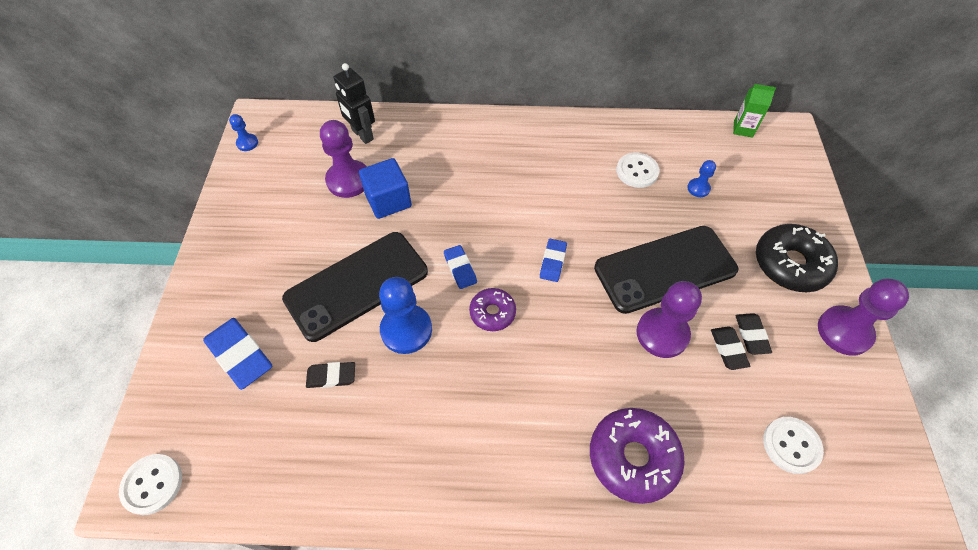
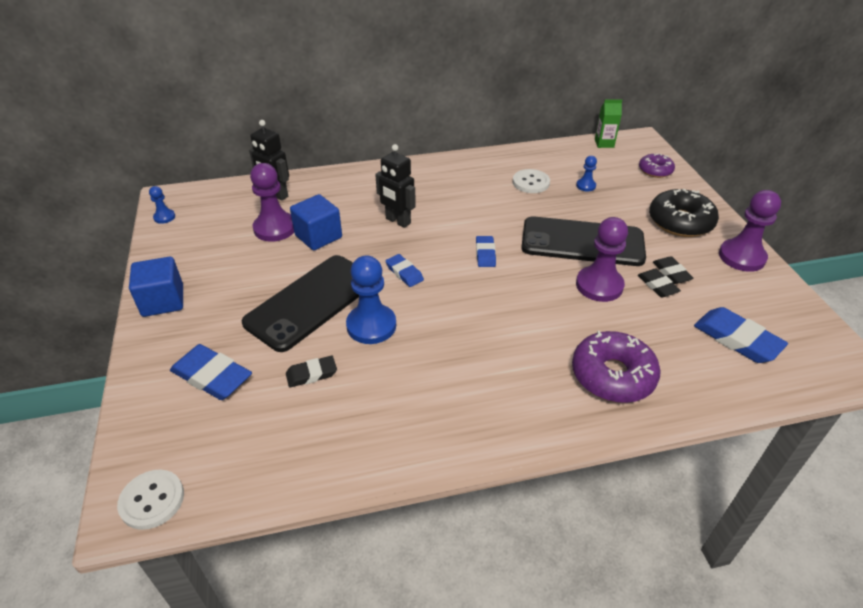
camera: 15 degrees left, 15 degrees down
purple donut [469,288,516,331] -> purple donut moved to [639,154,675,178]
black phone [594,226,738,314] -> black phone turned 45 degrees clockwise [521,216,646,266]
white button [763,417,824,474] -> blue eraser [694,307,788,363]
none -> blue cube [129,257,183,317]
none -> black robot [375,144,416,228]

